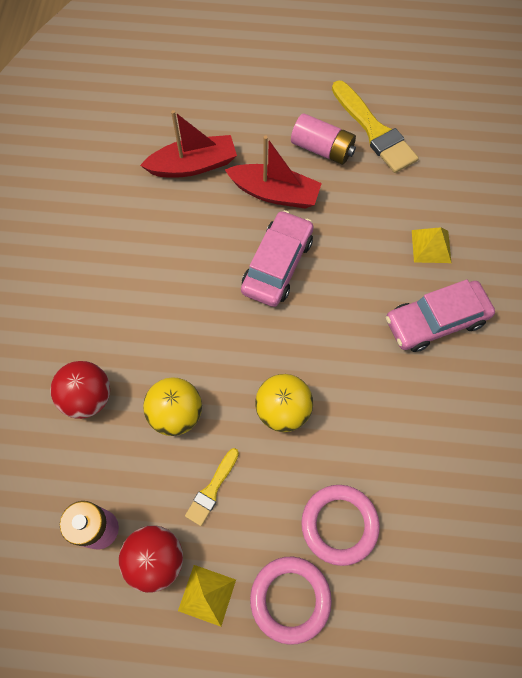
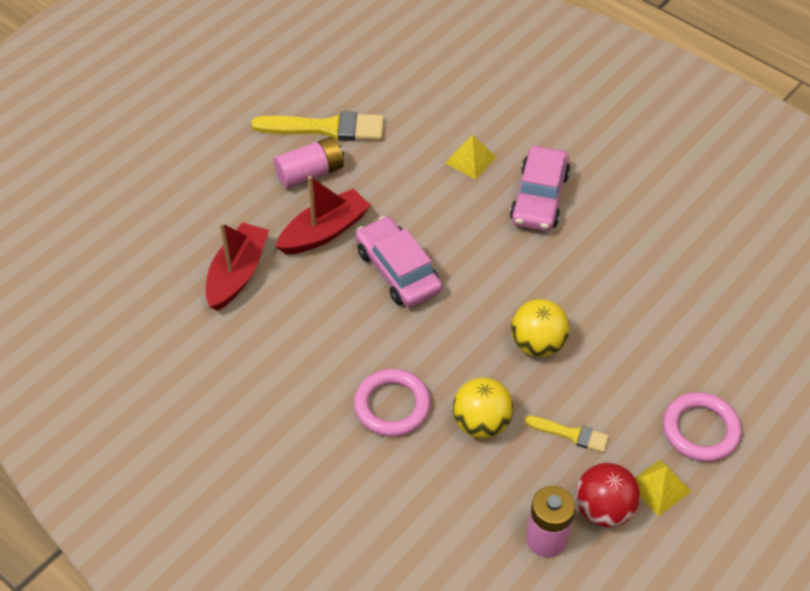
camera: 55 degrees left, 15 degrees down
red ball [50,361,110,419] -> none
yellow brush [185,448,239,526] -> yellow brush turned 45 degrees counterclockwise [524,415,609,453]
pink ring [301,485,380,566] -> pink ring moved to [354,369,431,437]

